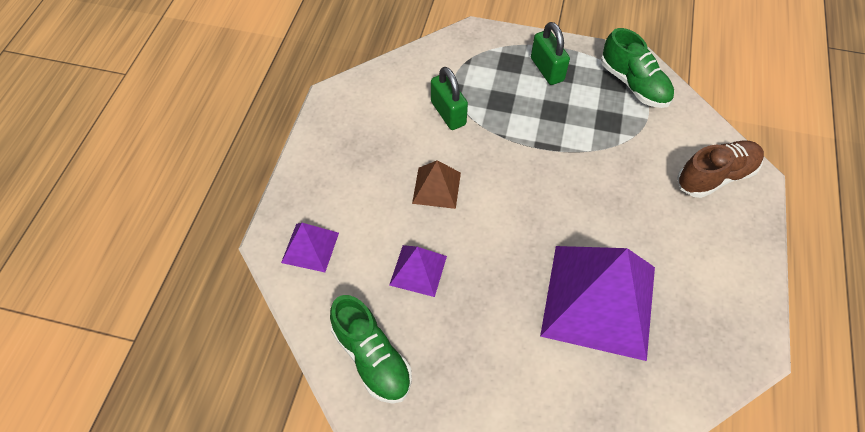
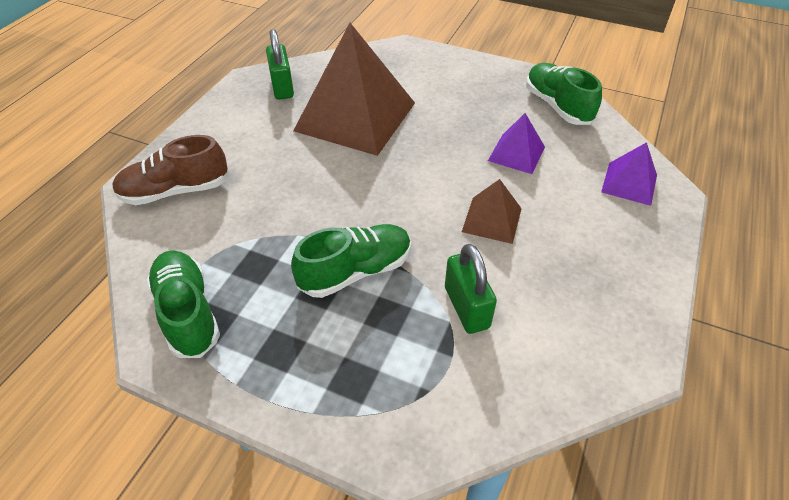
camera: 170 degrees left, 10 degrees down
green padlock [531,22,570,85] -> green padlock moved to [266,29,294,100]
purple pyramid [540,246,655,361] -> brown pyramid [293,23,415,156]
none -> green shoe [291,224,411,298]

